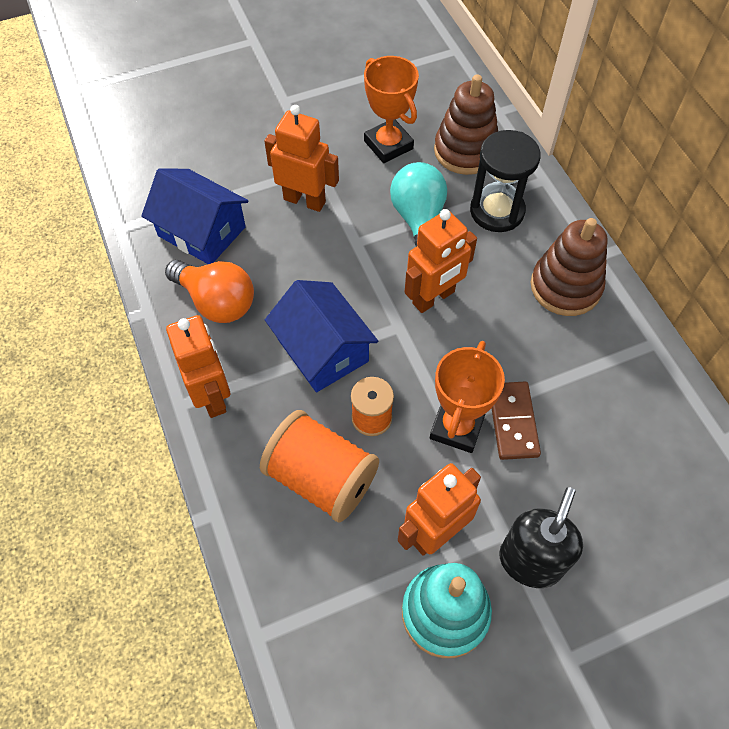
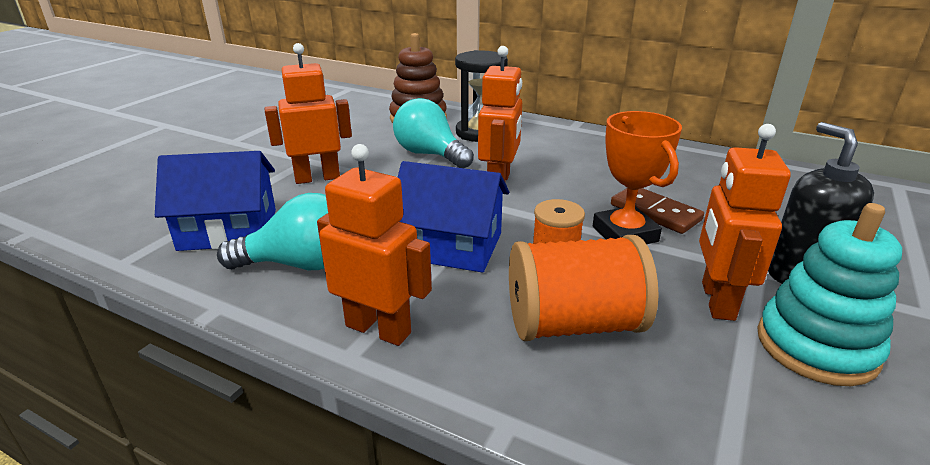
camera: 40 degrees left, 30 degrees down
orange light bulb [165,260,254,323] -> turquoise light bulb [217,193,328,270]
orange trophy [364,56,419,163] -> none
brown stacking toy [531,218,608,316] -> none

